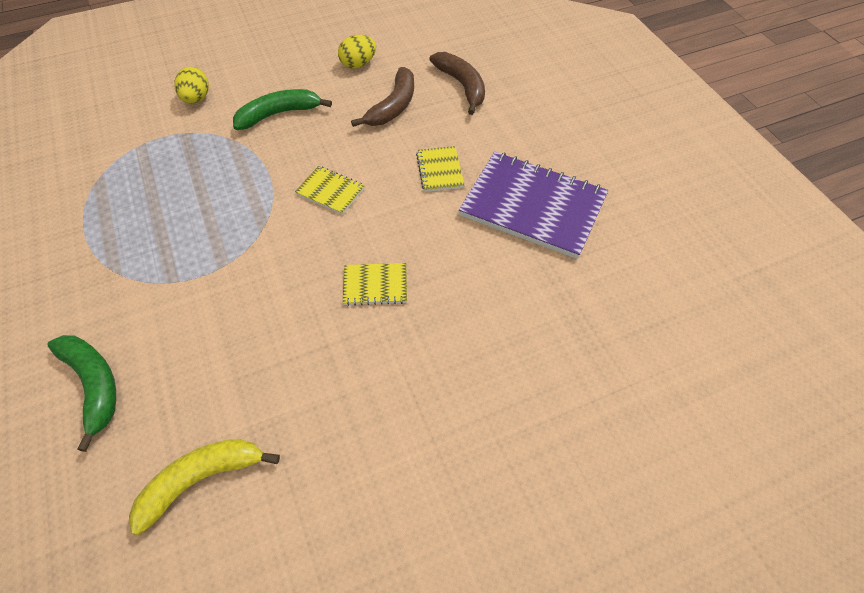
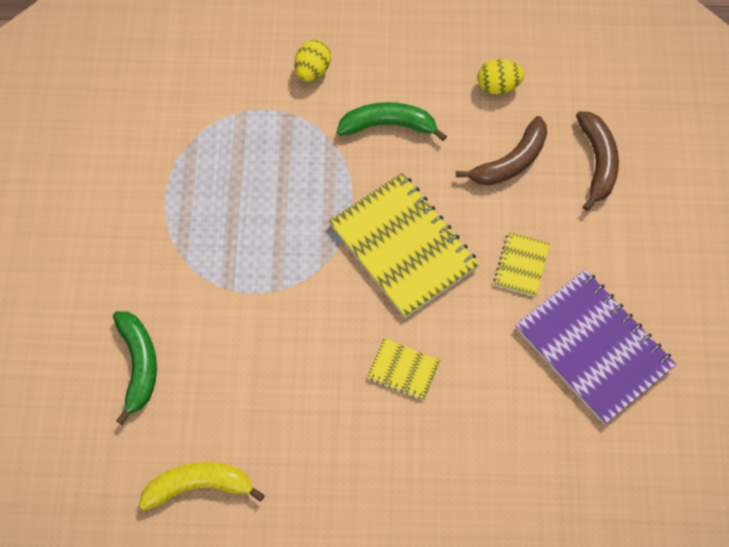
camera: 25 degrees right, 10 degrees up
yellow notebook [295,166,365,215] -> yellow notebook [329,173,480,318], size x2.16

